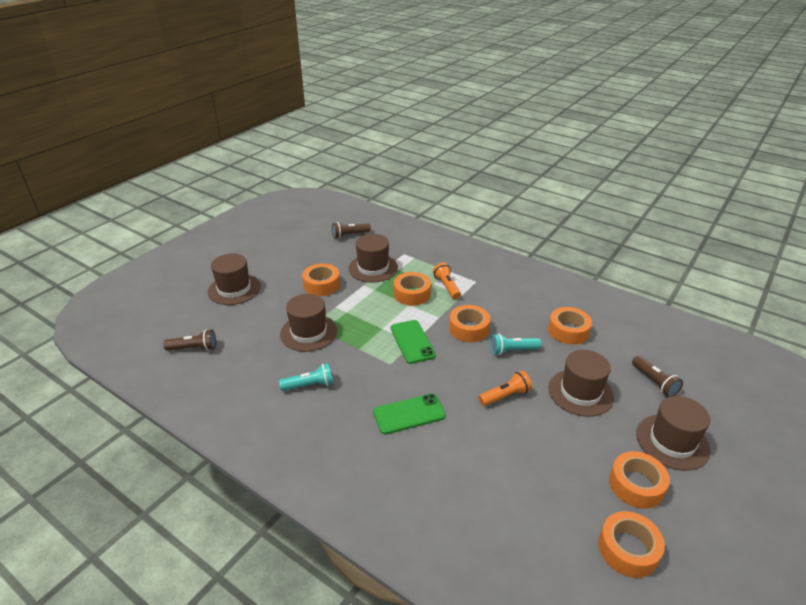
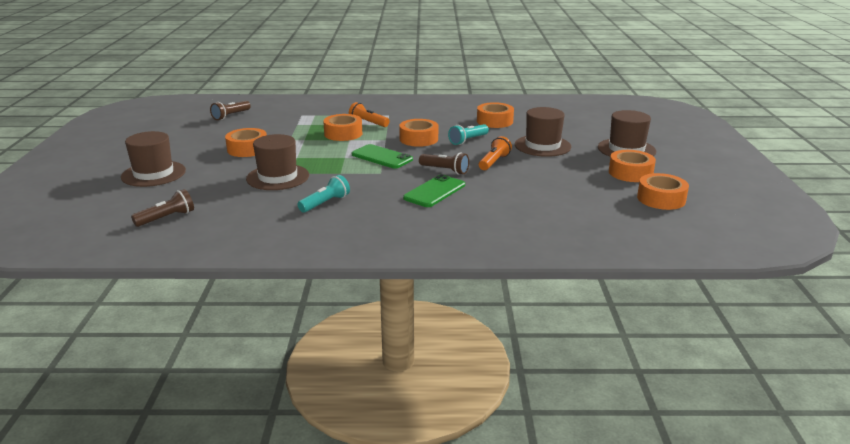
camera: 35 degrees left, 10 degrees down
brown hat [348,234,398,282] -> none
brown flashlight [632,356,683,397] -> brown flashlight moved to [419,152,469,175]

